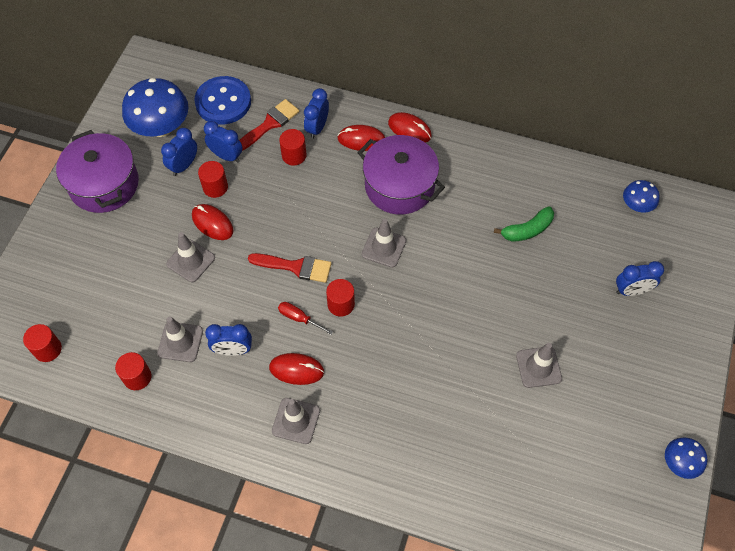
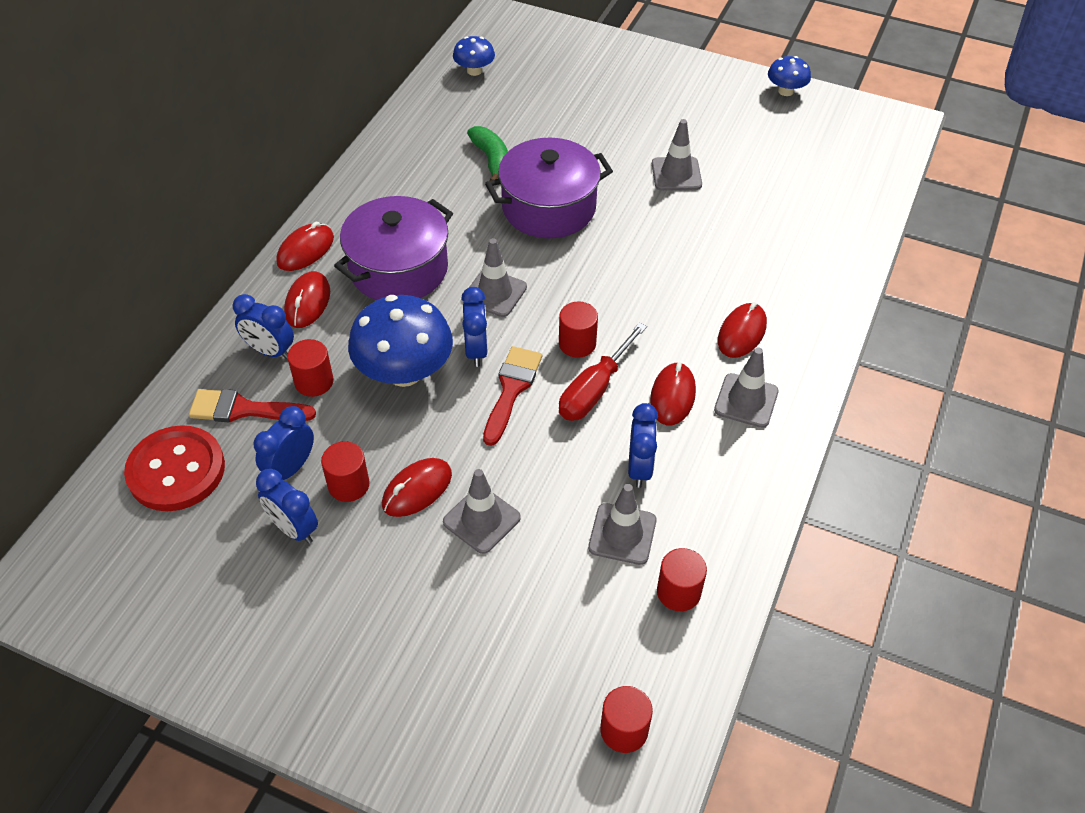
camera: 85 degrees left, 10 degrees down
purple pot [56,130,139,213] -> purple pot moved to [485,138,613,238]
blue mushroom [122,78,188,137] -> blue mushroom moved to [348,295,453,387]
blue button [194,76,251,125] -> red button [124,425,225,511]
red brush [239,99,299,151] -> red brush turned 45 degrees counterclockwise [189,389,316,423]
red screwdriver [278,302,333,335] -> red screwdriver [559,322,647,421], size x1.65
blue clock [616,261,664,296] -> blue clock moved to [461,287,488,367]
none -> red mouse [718,302,767,358]

